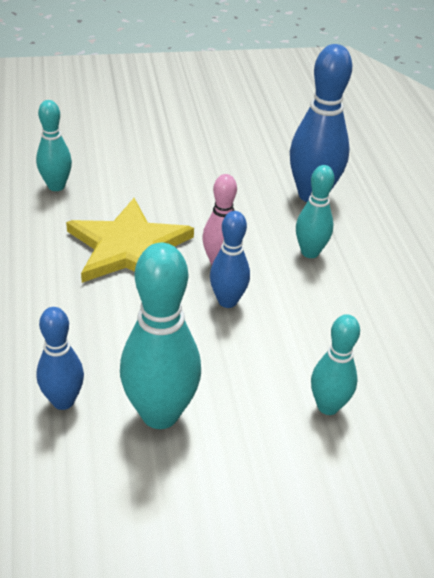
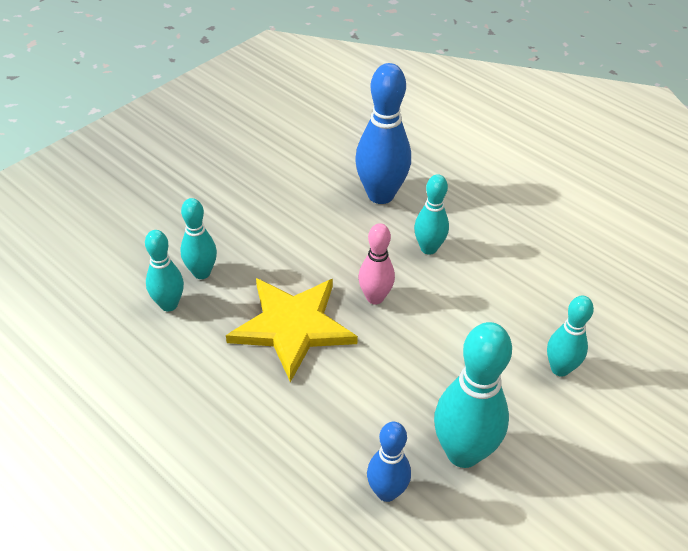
camera: 35 degrees left, 5 degrees up
blue bowling pin [210,211,250,308] -> none
none -> turquoise bowling pin [180,198,217,279]

